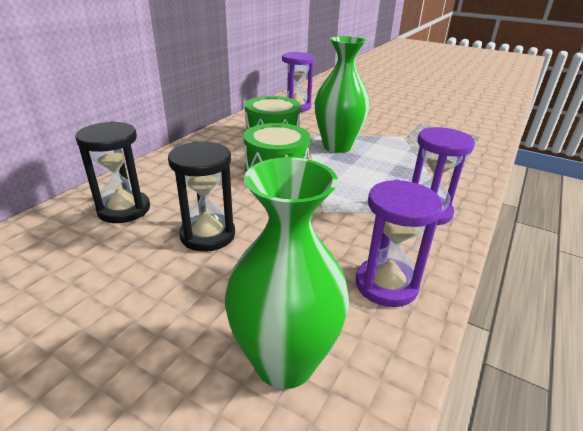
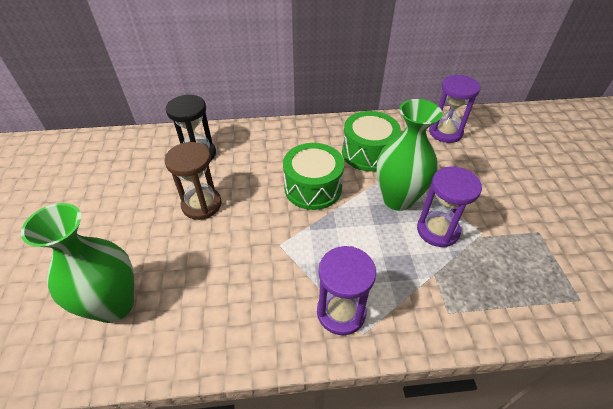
camera: 55 degrees right, 15 degrees up
black hourglass [168,141,235,252] -> brown hourglass [164,142,222,220]
purple hourglass [356,180,443,307] -> purple hourglass moved to [417,166,482,247]

